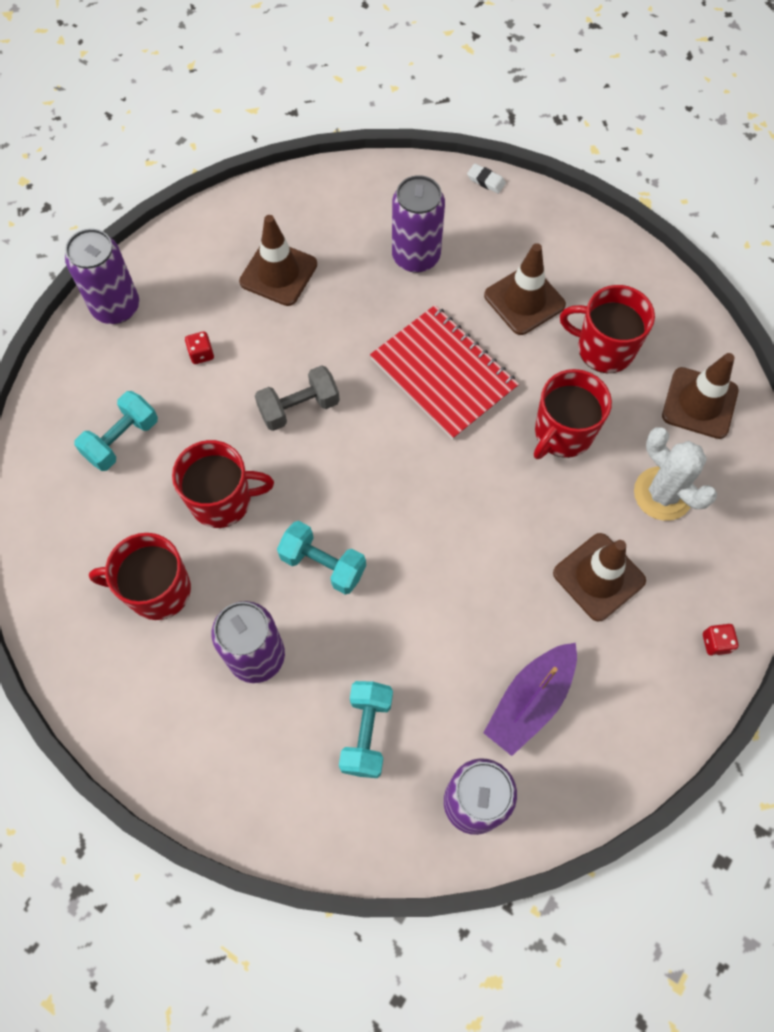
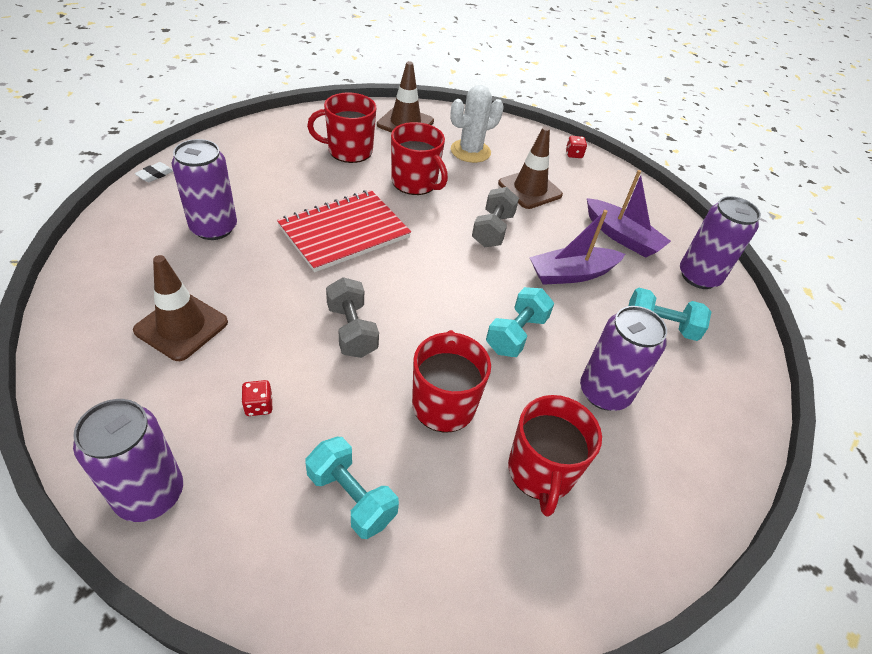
camera: 90 degrees left, 20 degrees down
brown traffic cone [484,243,566,335] -> none
red mug [560,285,655,373] -> red mug turned 60 degrees clockwise [307,93,377,163]
none -> grey dumbbell [472,187,519,247]
none -> purple boat [529,210,625,285]

